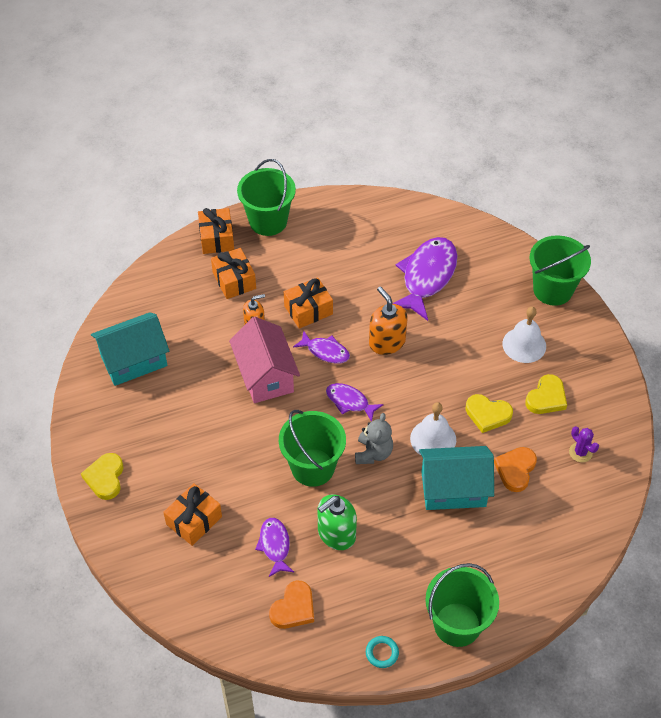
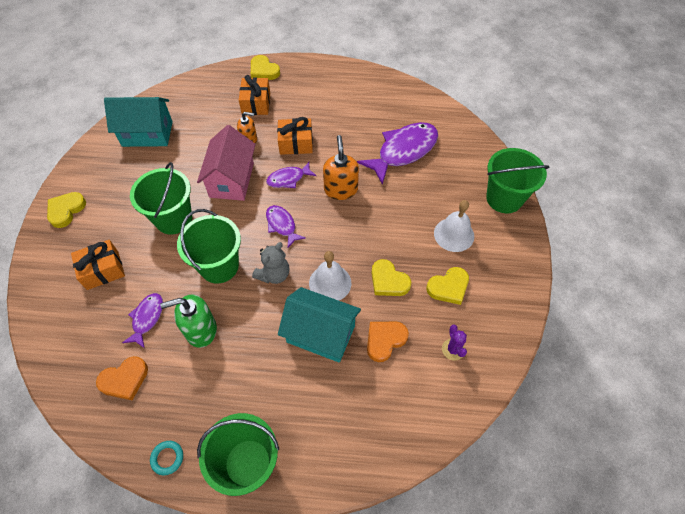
camera: 25 degrees right, 5 degrees up
orange gift [198,208,234,254] -> yellow heart [251,55,280,80]
green bucket [237,159,296,236] -> green bucket moved to [130,162,192,235]
purple fish [293,331,350,364] -> purple fish turned 105 degrees clockwise [266,162,316,188]

